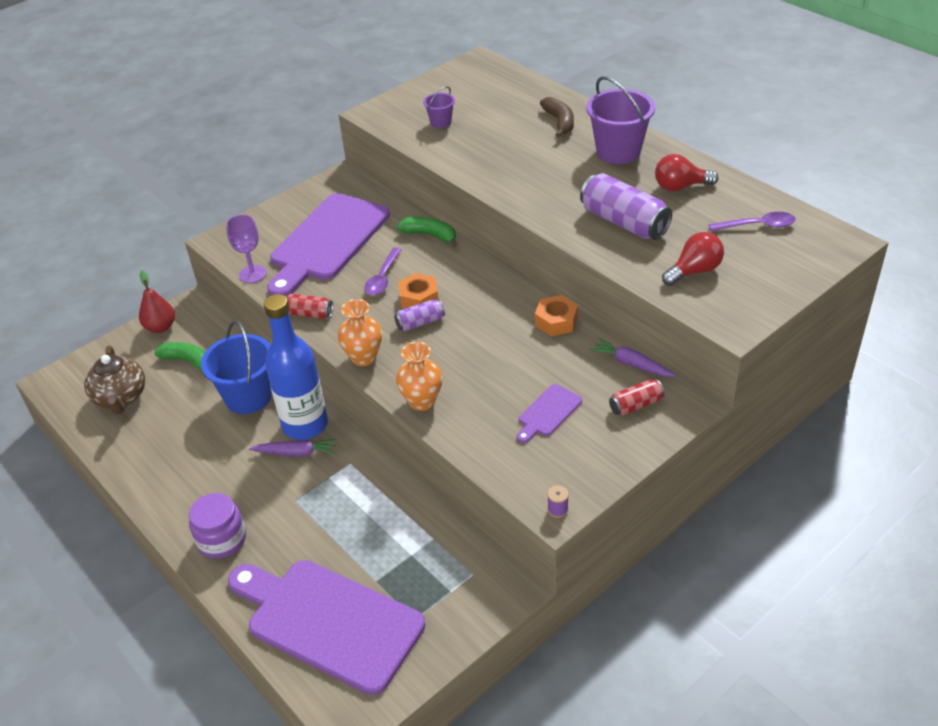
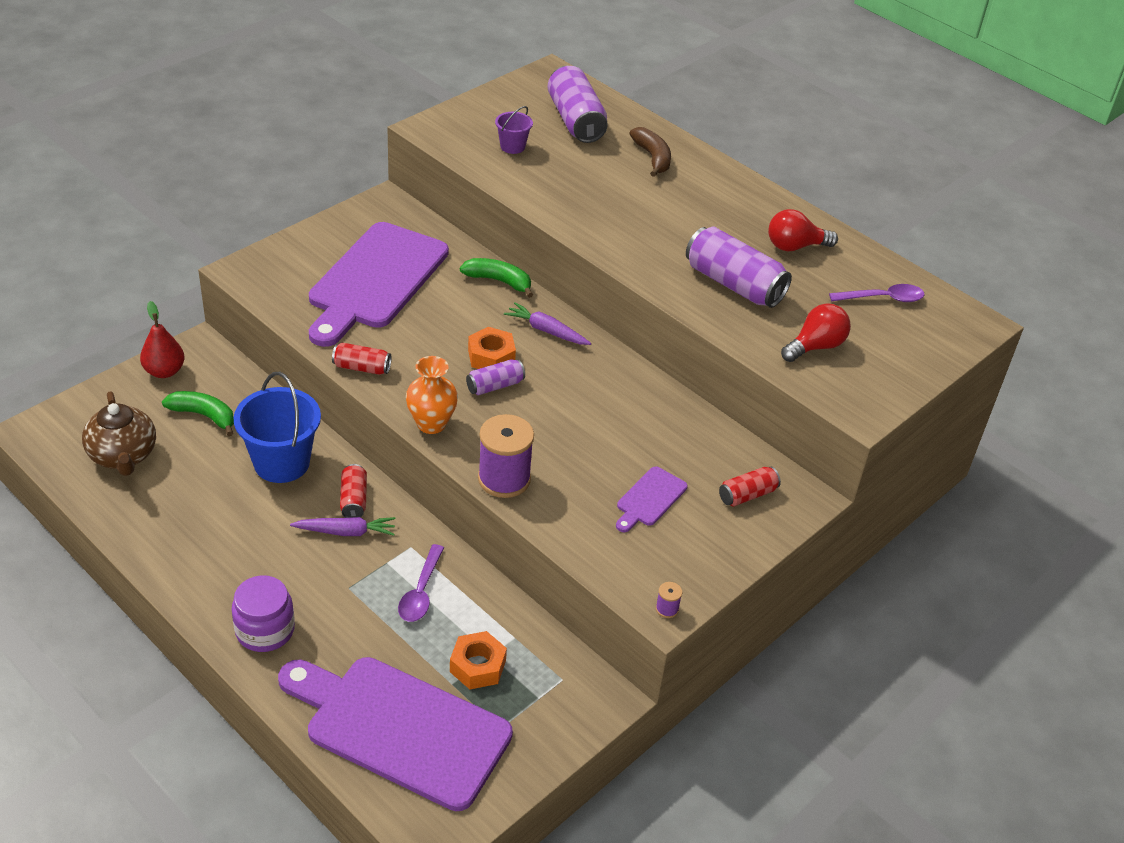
camera: 10 degrees left, 0 degrees up
purple goblet [226,215,267,283] -> none
blue bottle [264,294,328,440] -> red can [340,464,367,518]
purple spoon [364,247,402,295] -> purple spoon moved to [398,544,444,622]
orange vase [396,342,443,411] -> purple spool [478,414,534,498]
orange nut [535,295,578,336] -> orange nut moved to [450,631,507,689]
purple bucket [587,76,655,164] -> none
purple carrot [590,338,676,377] -> purple carrot moved to [504,303,591,345]
none -> purple can [547,66,608,143]

